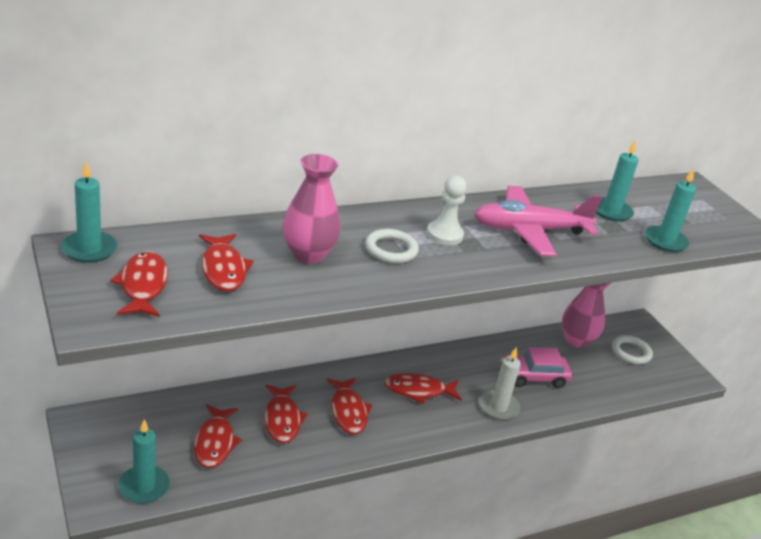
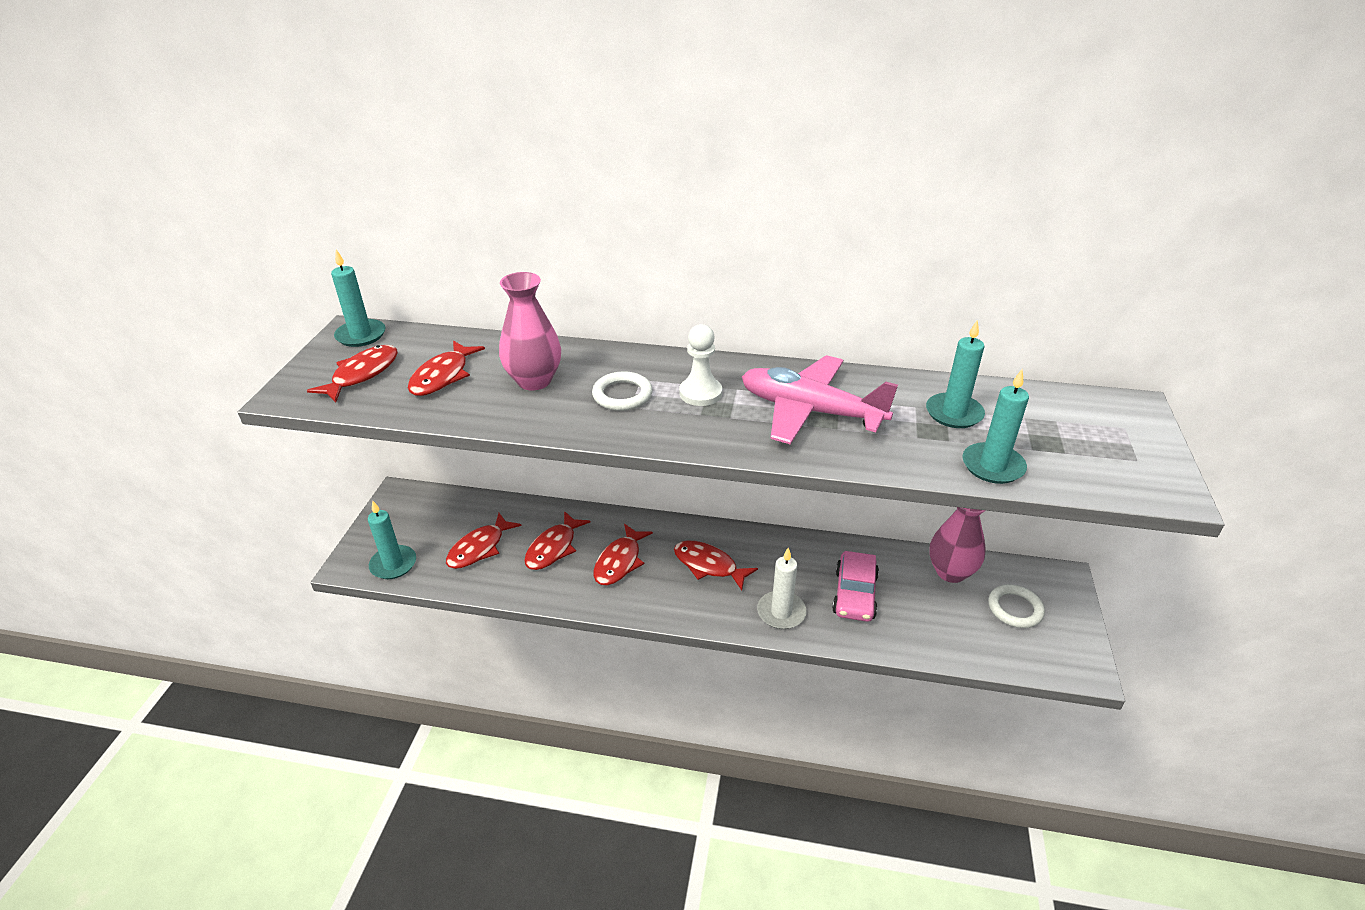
camera: 40 degrees right, 5 degrees up
pink car [501,347,572,388] -> pink car turned 105 degrees counterclockwise [832,551,879,622]

